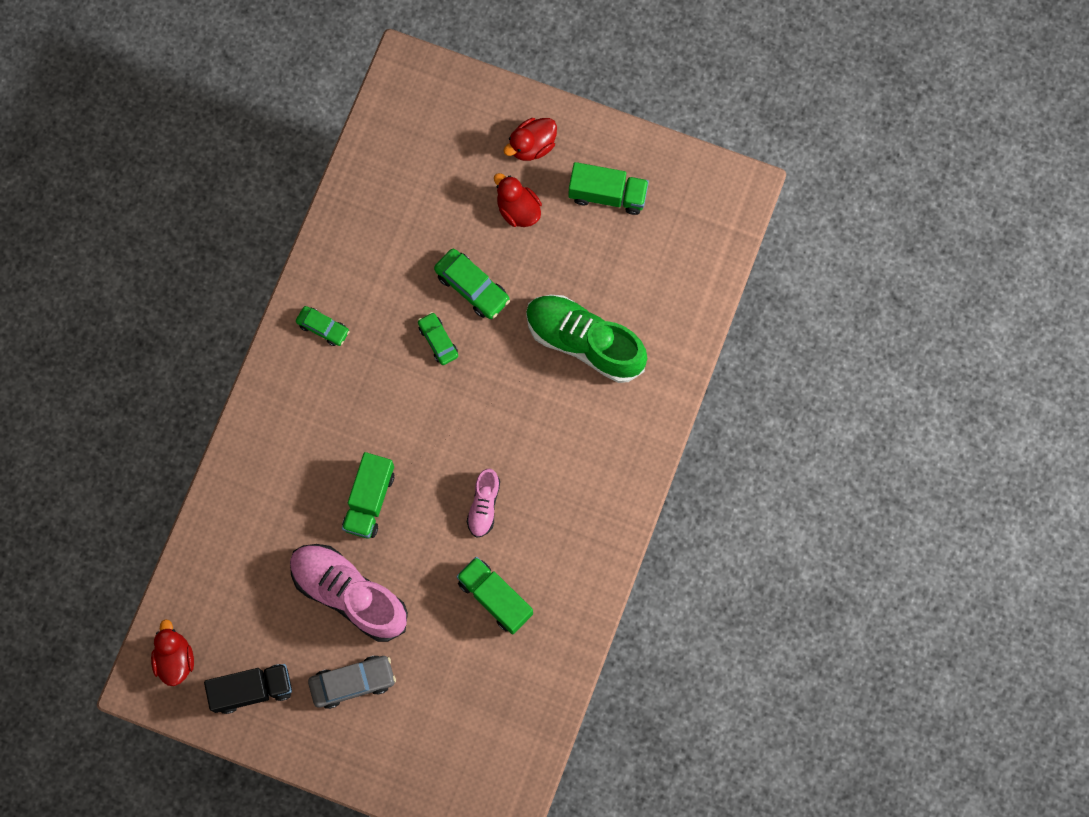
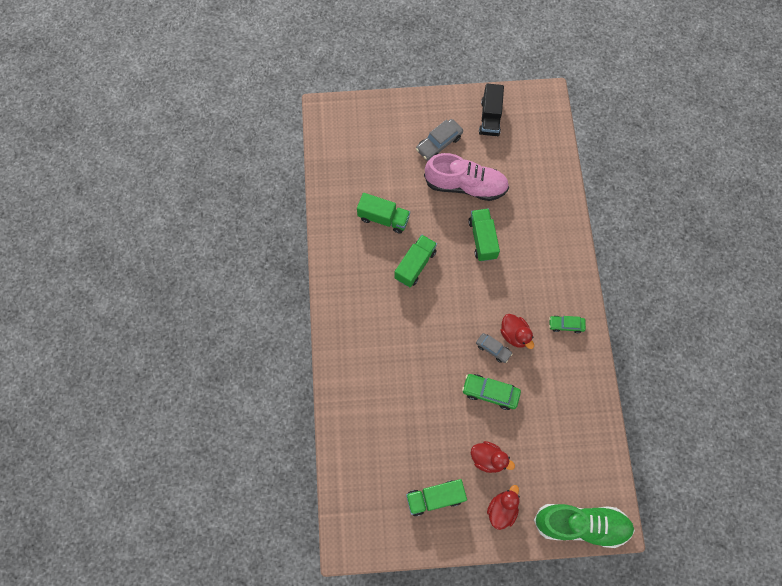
camera: 155 degrees right, 5 degrees down
red duck [151,619,194,686] -> red duck moved to [500,314,534,349]
black truck [204,664,292,714] -> black truck turned 45 degrees counterclockwise [479,84,504,136]
green car [418,312,458,365] -> grey car [476,333,512,363]
pink shoe [467,469,500,538] -> green truck [394,235,437,287]
green shoe [526,295,647,383] -> green shoe moved to [534,504,635,548]

